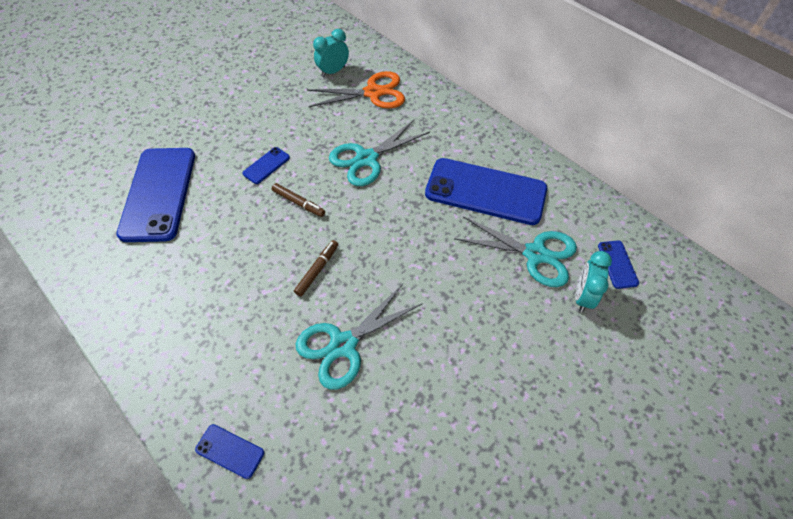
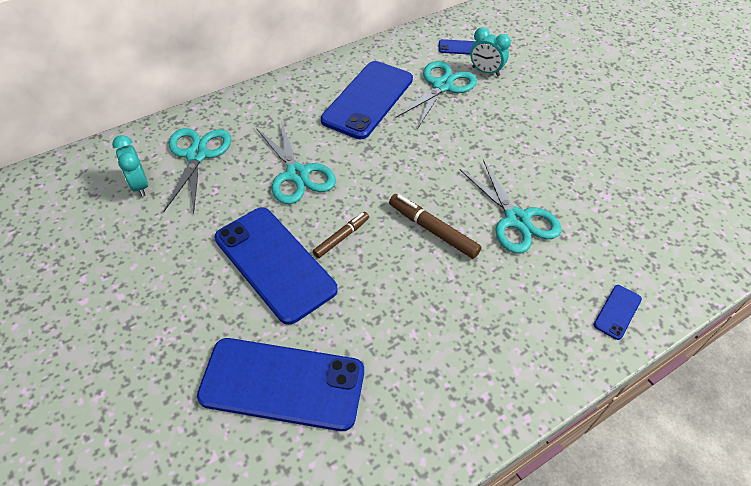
camera: 80 degrees left, 5 degrees down
blue phone [243,147,290,184] -> blue phone [215,207,338,325], size x2.37
brown marker [294,240,338,296] -> brown marker [389,194,481,259], size x1.52
orange scissors [307,71,405,108] -> turquoise scissors [163,128,231,214]

